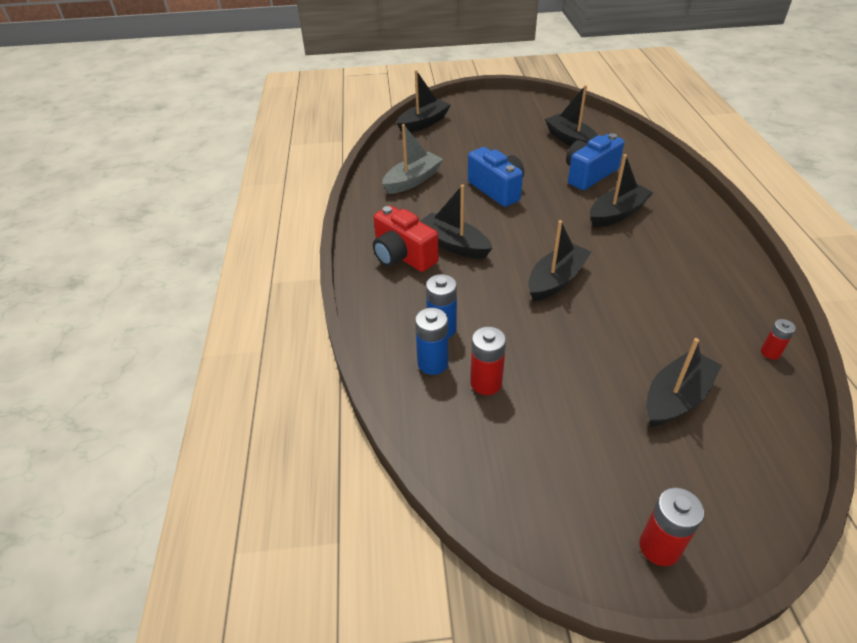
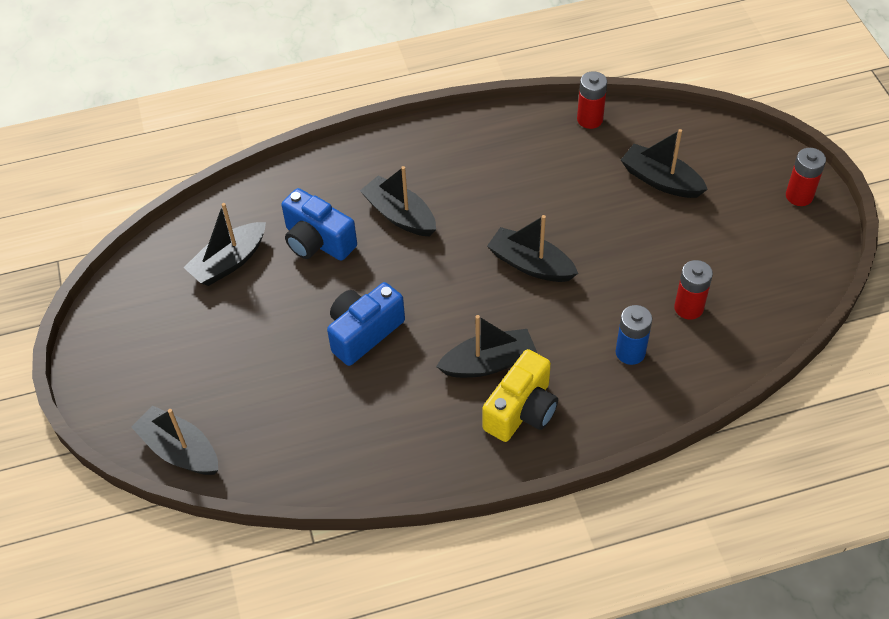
camera: 100 degrees left, 10 degrees up
red camera [373,206,439,272] -> yellow camera [483,349,558,442]
grey boat [382,124,443,194] -> none
blue battery [415,308,448,375] -> none
black boat [420,185,492,259] -> black boat turned 135 degrees counterclockwise [436,315,537,378]
red battery [761,319,796,360] -> red battery [577,71,607,129], size x1.64

